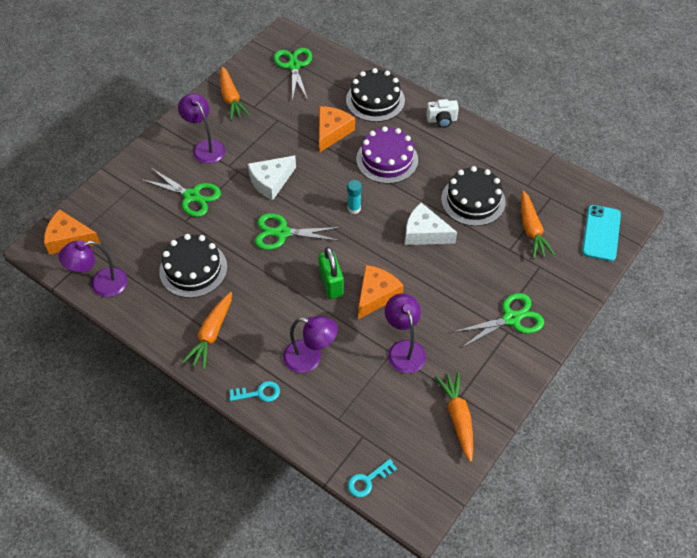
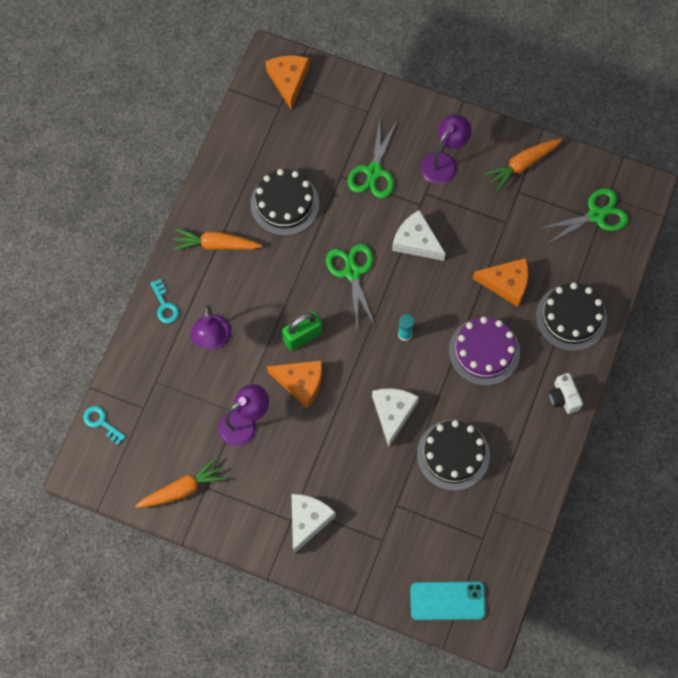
camera: 75 degrees right, 15 degrees up
purple lamp [59,240,128,297] -> none
green scissors [454,293,544,348] -> white cheese [292,494,336,554]
orange carrot [521,191,555,259] -> none

